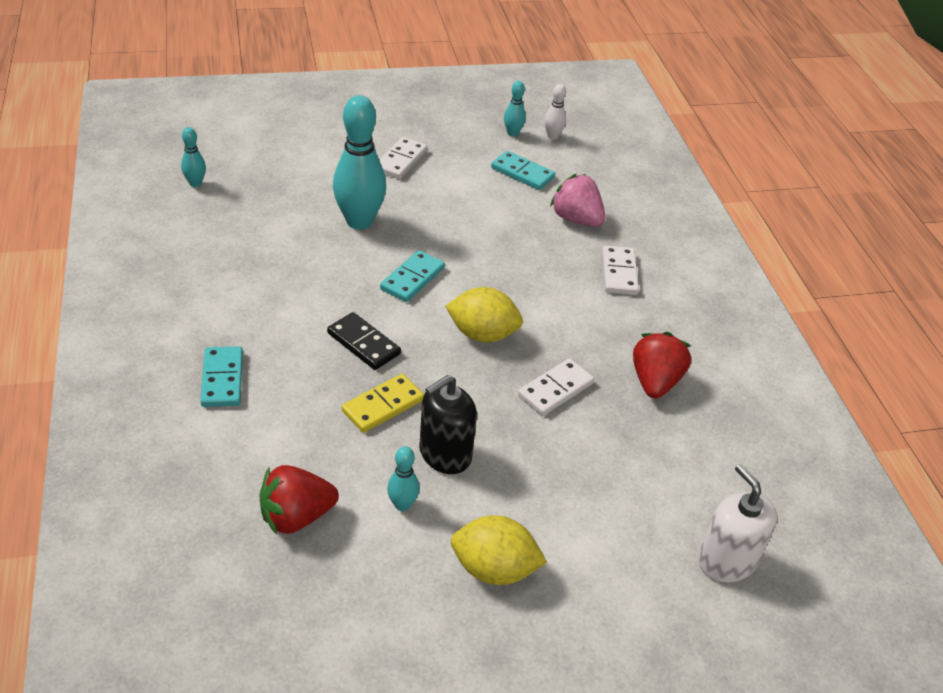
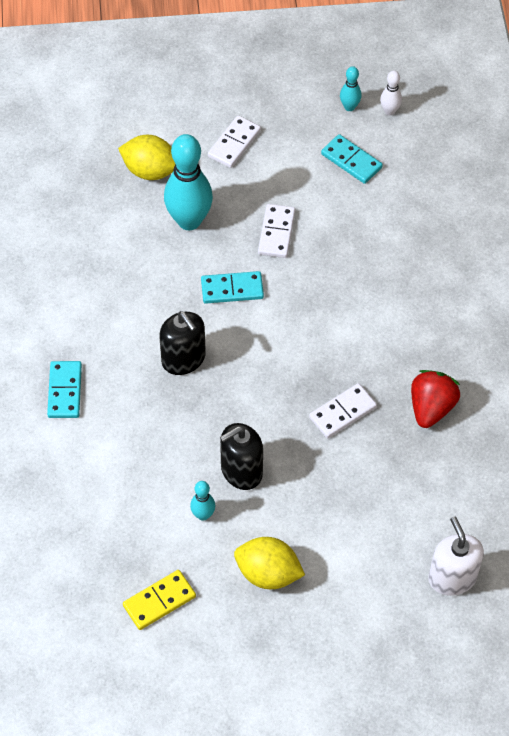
camera: 10 degrees right, 15 degrees up
turquoise bowling pin [181,127,206,187] -> none
red strawberry [259,465,339,535] -> none
black domino [327,312,401,370] -> black soap dispenser [159,311,206,375]
yellow domino [342,374,424,433] -> yellow domino moved to [123,570,196,630]
turquoise domino [380,250,445,302] -> turquoise domino turned 45 degrees clockwise [201,271,264,304]
yellow lemon [445,287,523,342] -> yellow lemon moved to [118,135,175,180]
pink strawberry [550,174,606,227] -> none
white domino [602,246,639,295] -> white domino moved to [258,204,296,258]

